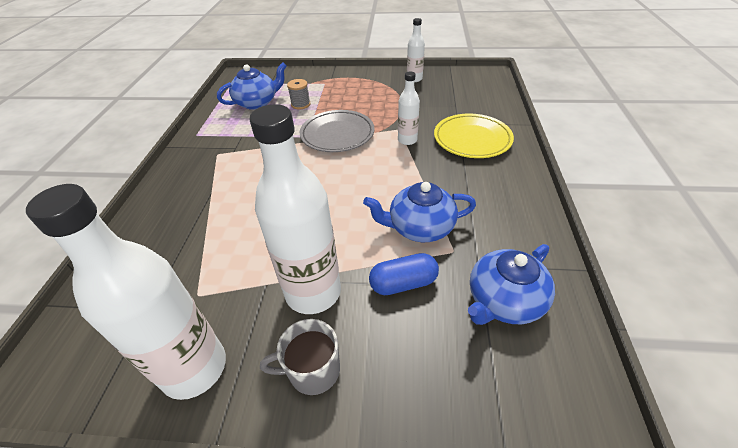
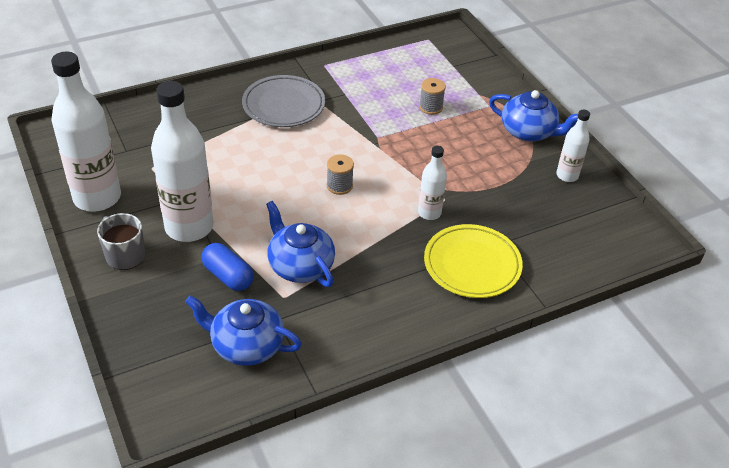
camera: 55 degrees right, 0 degrees up
blue teapot [217,63,287,110] -> blue teapot moved to [489,90,578,142]
grey plate [300,110,375,152] -> grey plate moved to [242,75,325,127]
none -> grey spool [327,154,354,195]

